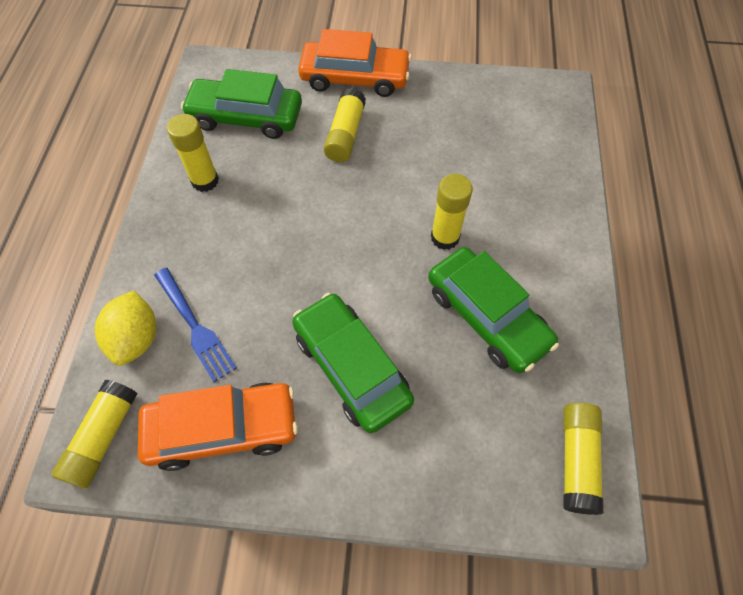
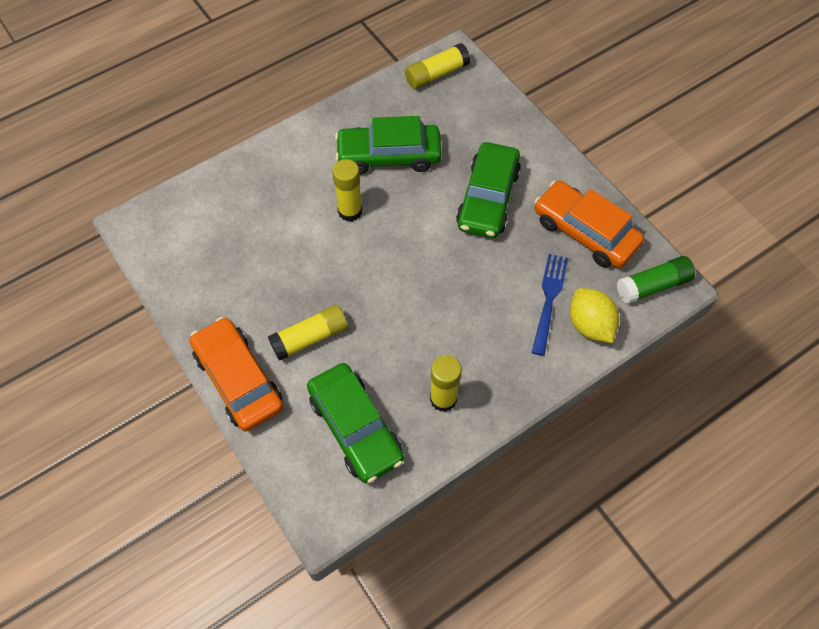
camera: 130 degrees left, 0 degrees up
yellow glue stick [51,380,138,489] -> green glue stick [617,256,695,304]
yellow lemon [95,291,156,366] -> yellow lemon turned 75 degrees counterclockwise [570,288,619,343]
green car [428,247,559,373] -> green car turned 105 degrees counterclockwise [335,116,442,175]

